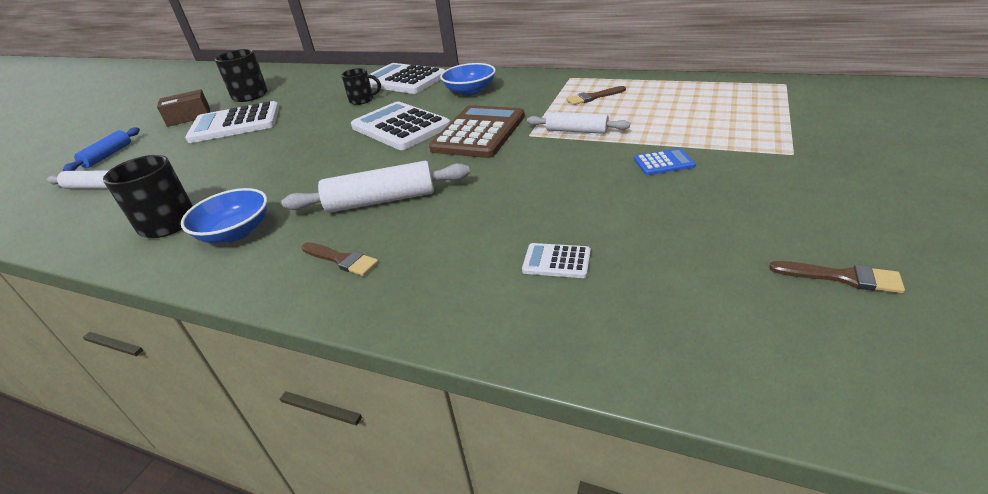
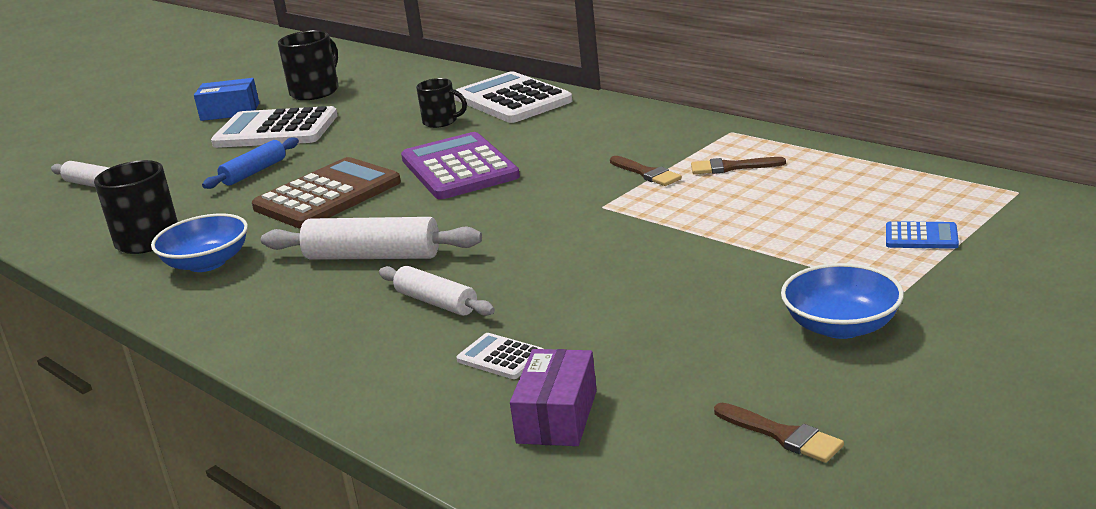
camera: 20 degrees right, 10 degrees down
blue rolling pin [63,127,140,171] -> blue rolling pin moved to [202,137,299,189]
brown box [157,89,210,127] -> blue box [194,78,259,121]
brown brush [302,242,379,276] -> brown brush moved to [610,156,682,186]
white calculator [351,101,450,150] -> purple calculator [401,132,520,199]
brown calculator [429,105,525,158] -> brown calculator moved to [252,157,401,229]
blue bowl [440,63,496,95] -> blue bowl moved to [781,263,904,339]
white rolling pin [527,112,630,134] -> white rolling pin moved to [379,266,495,316]
blue calculator [634,148,696,175] -> blue calculator moved to [886,221,959,249]
none -> purple box [510,349,597,446]

